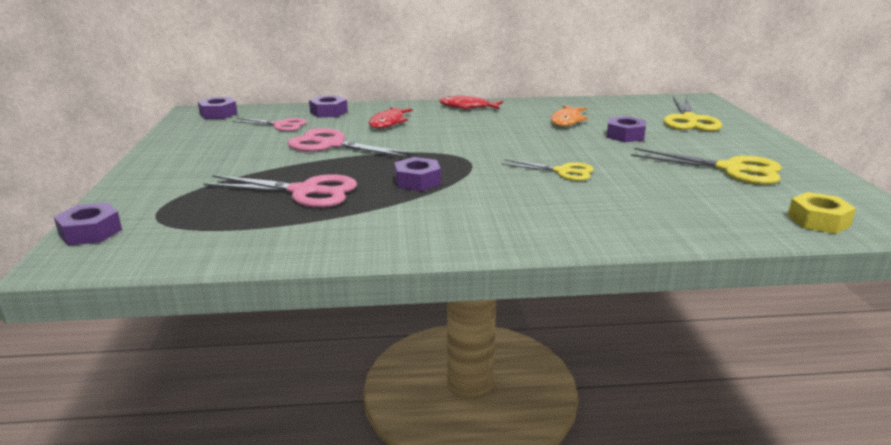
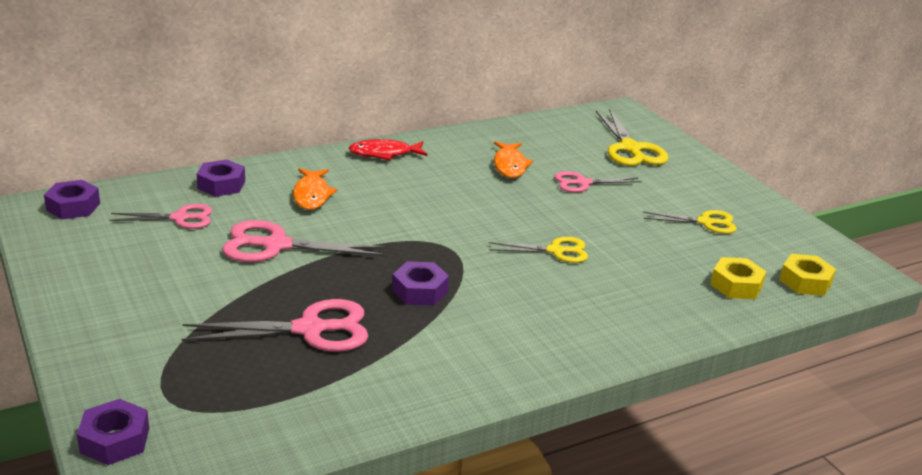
camera: 25 degrees left, 5 degrees up
red fish [369,107,413,128] -> orange fish [293,168,337,210]
purple nut [606,116,646,142] -> pink scissors [554,171,642,193]
yellow scissors [631,148,782,185] -> yellow scissors [643,210,737,234], size x0.63
none -> yellow nut [710,257,767,299]

